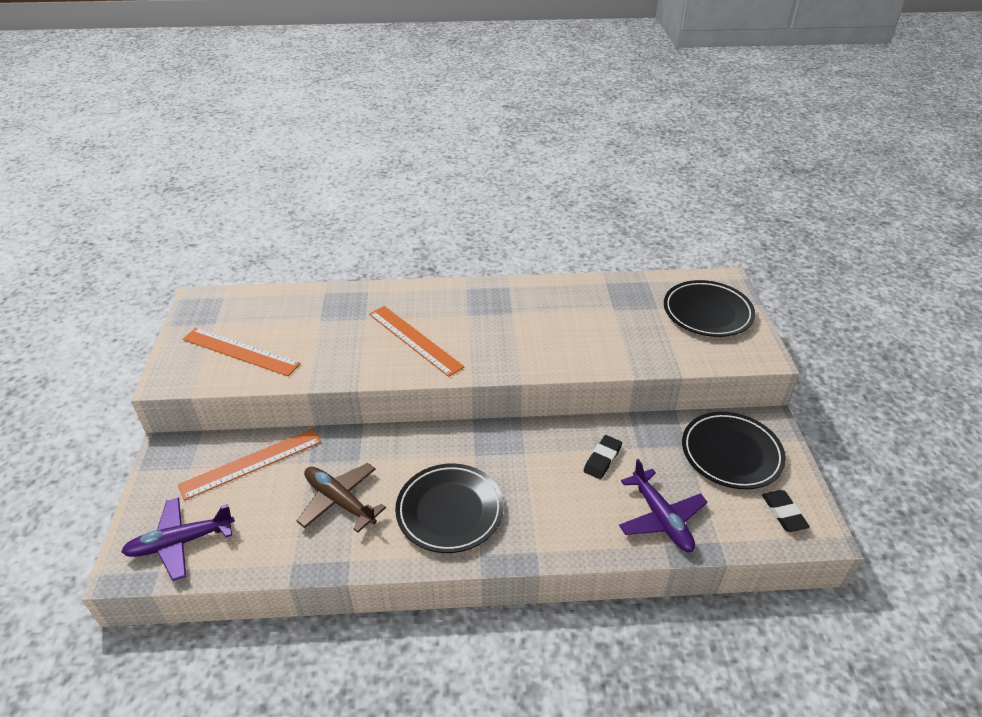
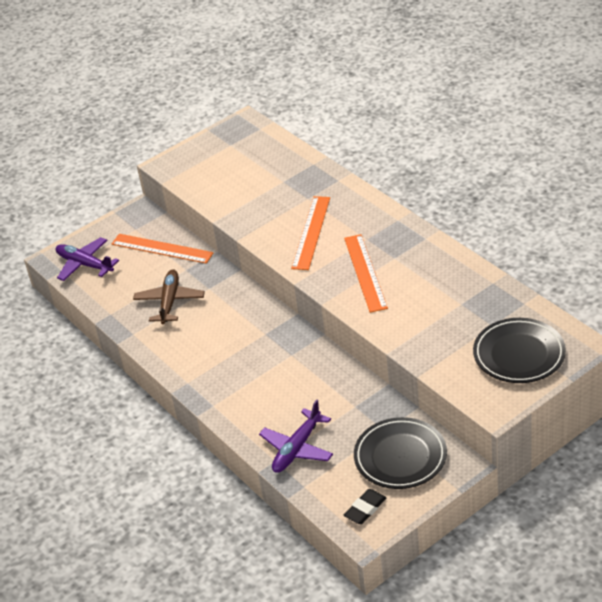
camera: 60 degrees right, 0 degrees up
orange ruler [183,328,301,376] -> orange ruler moved to [344,234,388,313]
black plate [395,463,504,553] -> none
black eraser [584,435,622,479] -> none

